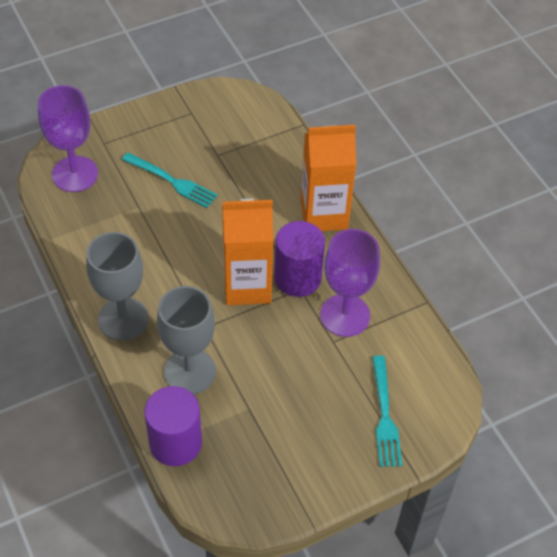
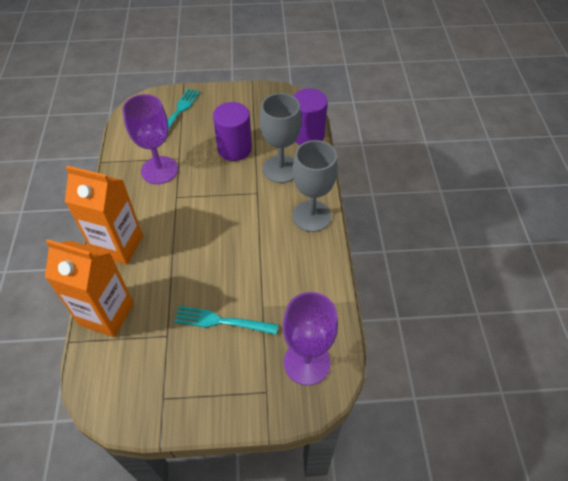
camera: 155 degrees left, 0 degrees up
turquoise fork [122,152,218,208] -> turquoise fork turned 45 degrees counterclockwise [174,306,278,335]
orange carton [222,198,274,305] -> orange carton moved to [45,239,134,337]
purple cylinder [274,221,325,297] -> purple cylinder moved to [213,102,252,161]

